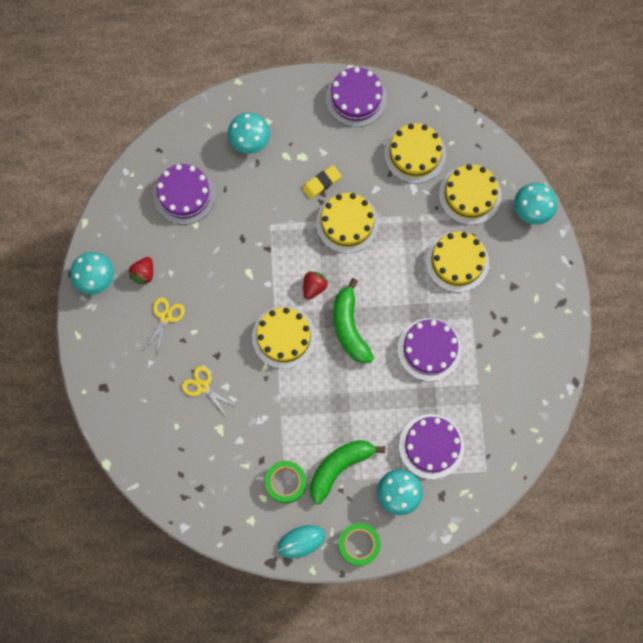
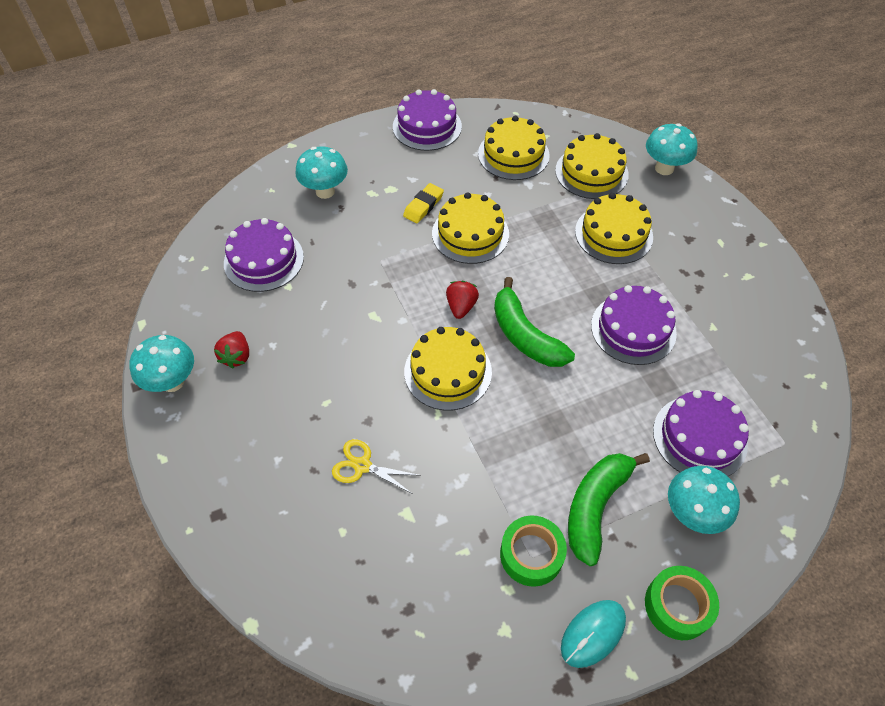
camera: 20 degrees left, 20 degrees down
yellow scissors [144,297,185,356] -> none

